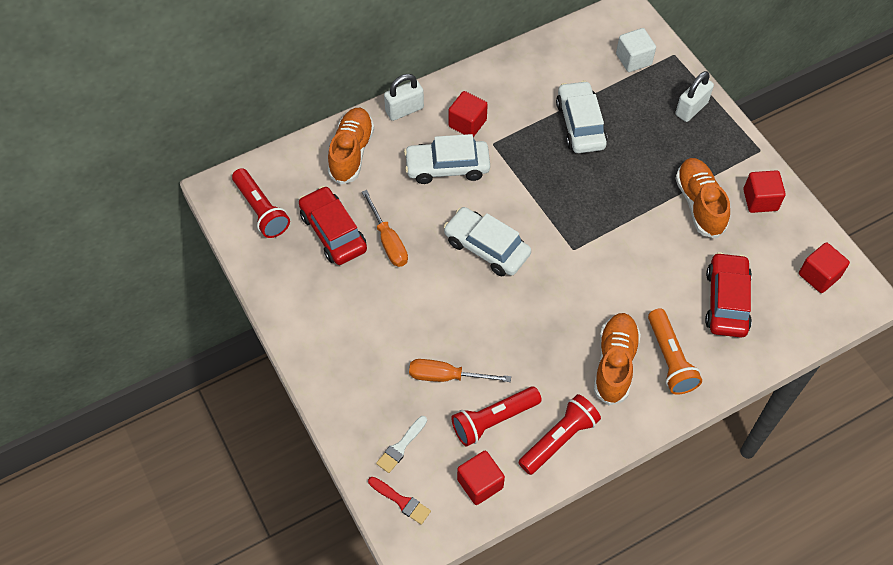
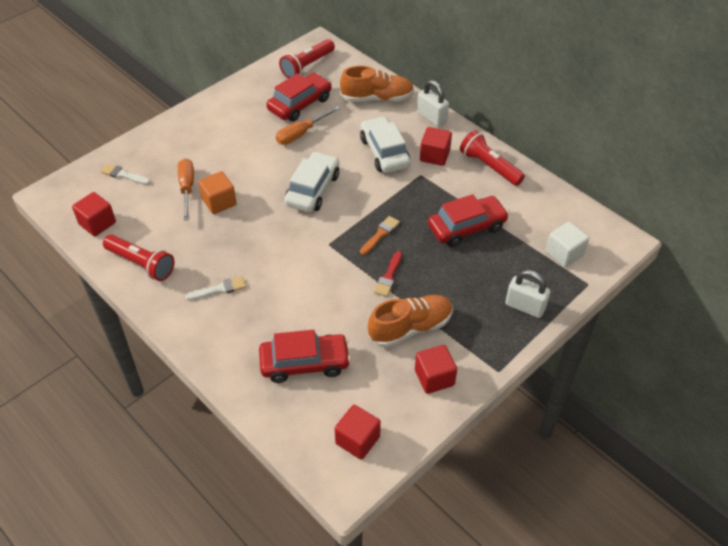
camera: 75 degrees right, 10 degrees down
red brush [368,477,431,525] -> red brush moved to [374,251,402,297]
red flashlight [451,386,542,447] -> red flashlight moved to [460,130,525,186]
white car [556,81,607,153] -> red car [428,194,509,247]
orange shoe [594,313,641,406] -> white brush [186,276,246,300]
orange flashlight [648,308,702,395] -> none
none -> orange cube [198,171,237,214]
none -> orange brush [360,216,400,255]

